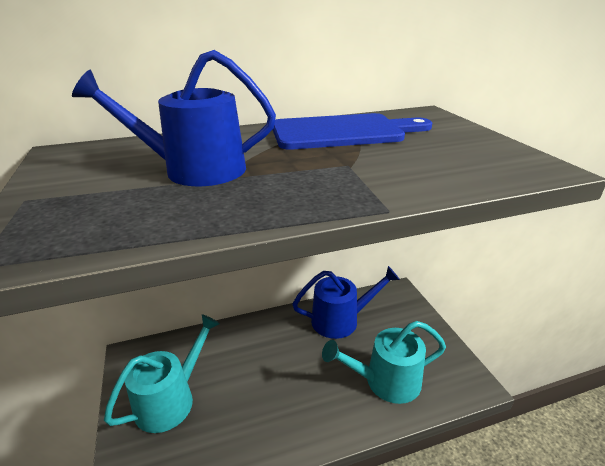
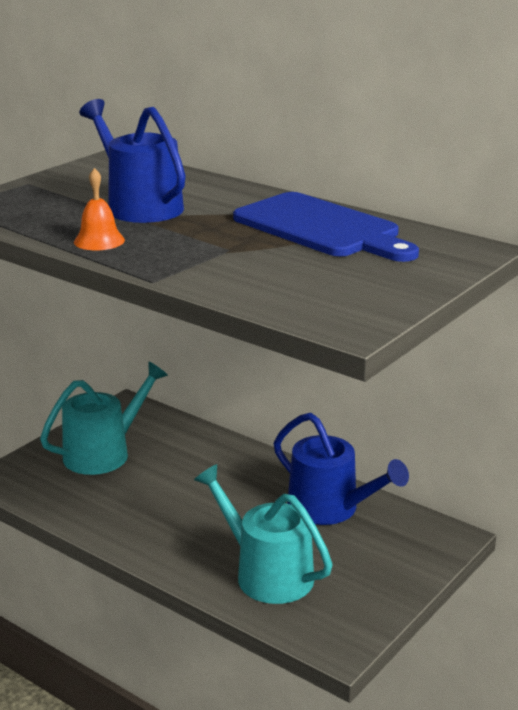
camera: 55 degrees right, 5 degrees down
turquoise watering can [104,314,220,433] -> turquoise watering can turned 45 degrees counterclockwise [40,362,168,475]
none -> orange bell [74,168,125,250]

